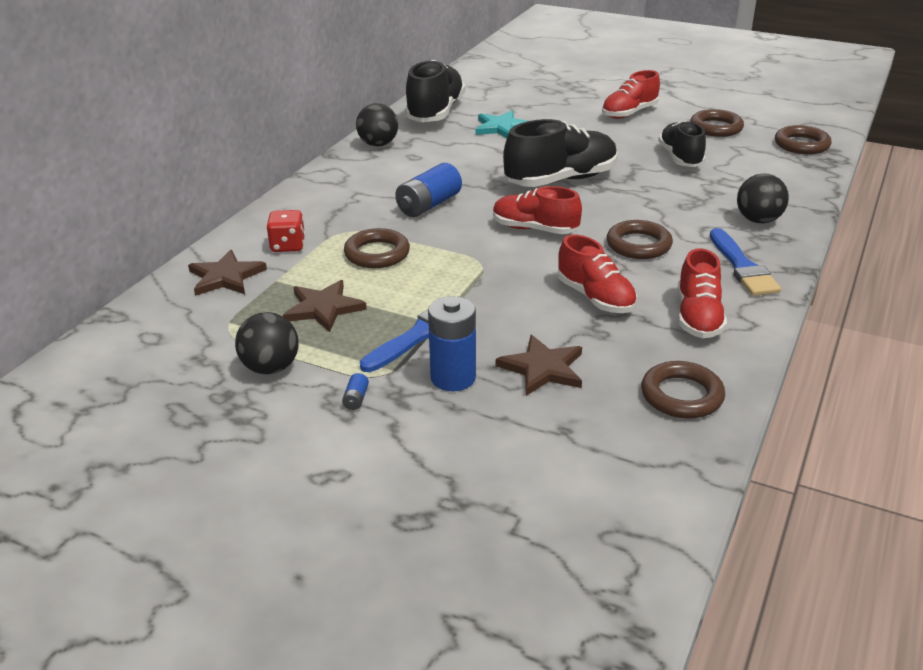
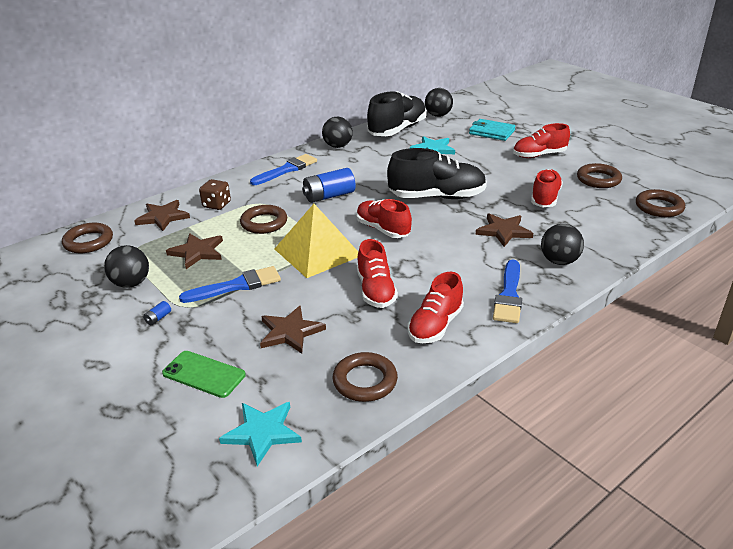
camera: 25 degrees right, 0 degrees up
red dice [267,210,305,252] -> brown dice [199,179,231,210]
blue battery [428,296,476,391] -> none
brown ring [607,220,673,259] -> brown ring moved to [62,223,113,253]
black shoe [658,121,706,167] -> red shoe [531,169,563,208]
none -> green phone [162,351,246,398]
none -> turquoise star [219,402,302,467]
none -> blue brush [250,154,317,185]
none -> yellow pyramid [275,204,358,278]
none -> black ball [425,88,453,117]
none -> turquoise wallet [469,119,516,141]
none -> brown star [476,214,533,247]

